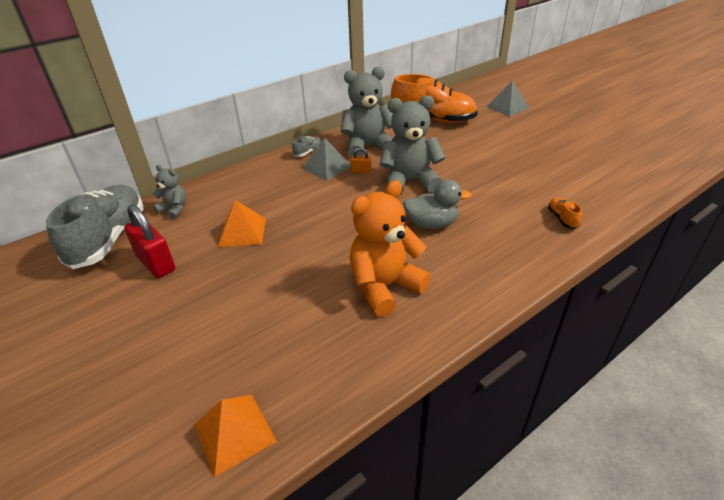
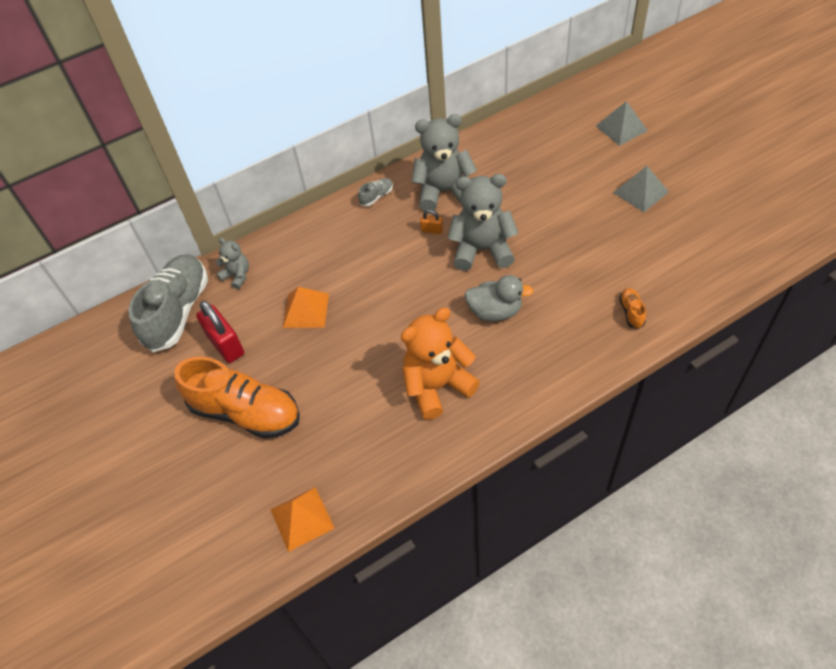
camera: 10 degrees right, 15 degrees up
grey pyramid [302,138,351,181] -> grey pyramid moved to [613,166,669,212]
orange shoe [391,74,478,123] -> orange shoe moved to [174,357,300,439]

